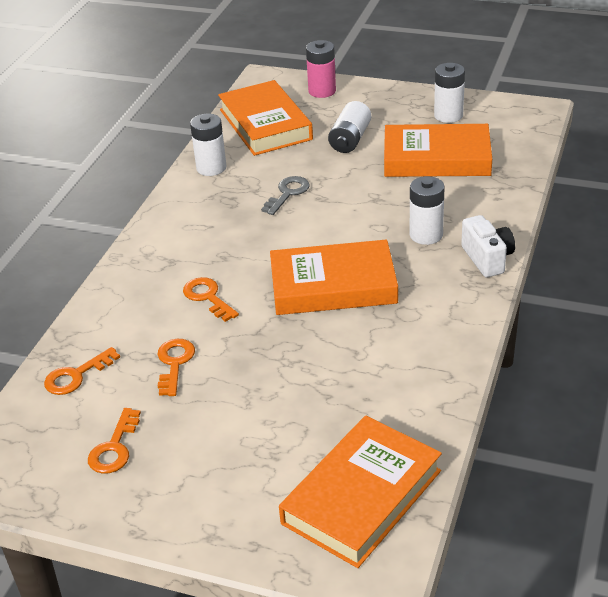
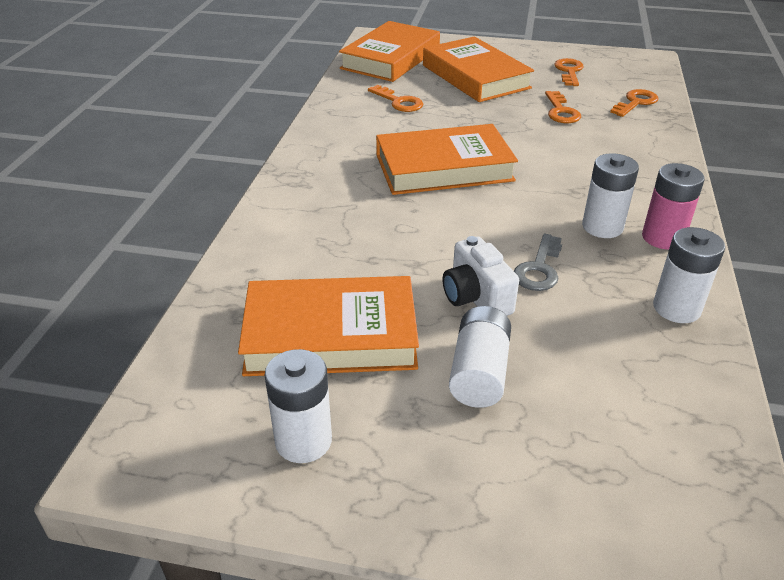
camera: 170 degrees right, 0 degrees up
orange key [183,277,239,322] -> orange key moved to [368,85,423,112]
orange book [218,80,313,156] -> orange book moved to [423,36,534,102]
pink battery [306,40,336,98] -> pink battery moved to [642,163,705,250]
white battery [410,176,445,245] -> white battery moved to [582,153,639,238]
white camera [461,215,515,277] -> white camera moved to [443,236,519,316]

